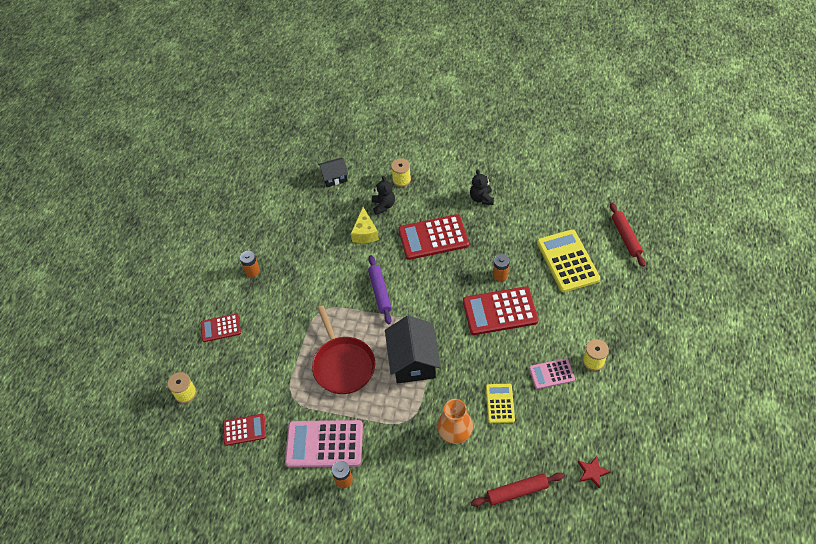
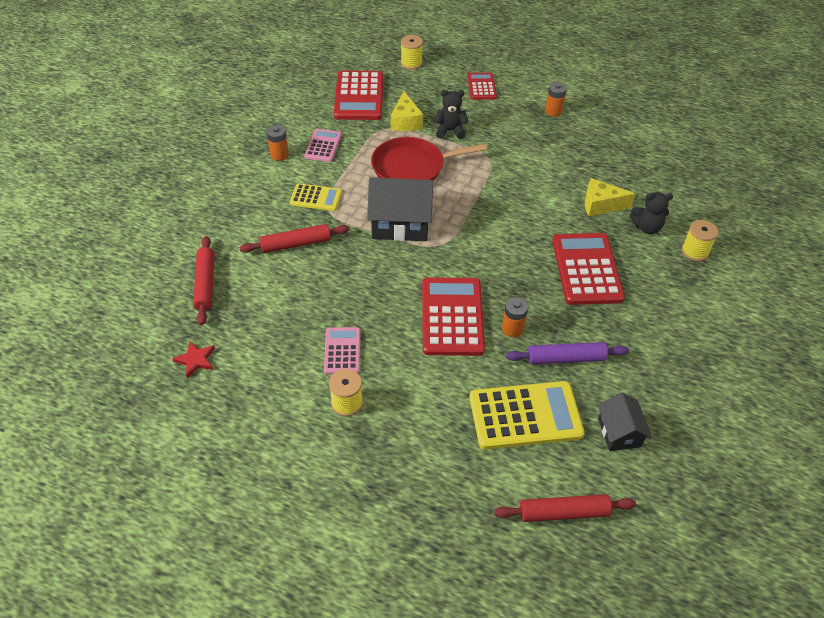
camera: 95 degrees right, 5 degrees down
red calculator [223,414,266,446] -> red calculator [334,71,383,120], size x1.77
pink calculator [285,420,363,467] -> pink calculator [304,129,342,162], size x0.56
black house [318,158,348,187] -> black house moved to [598,392,652,451]
purple rolling pin [368,255,392,324] -> purple rolling pin moved to [506,342,629,364]
orange vase [437,399,473,444] -> red rolling pin [240,224,350,253]
black teddy bear [470,169,494,205] -> black teddy bear moved to [434,90,469,139]
yellow calculator [486,384,515,423] -> yellow calculator moved to [290,183,342,211]
none -> yellow cheese [391,91,423,131]

